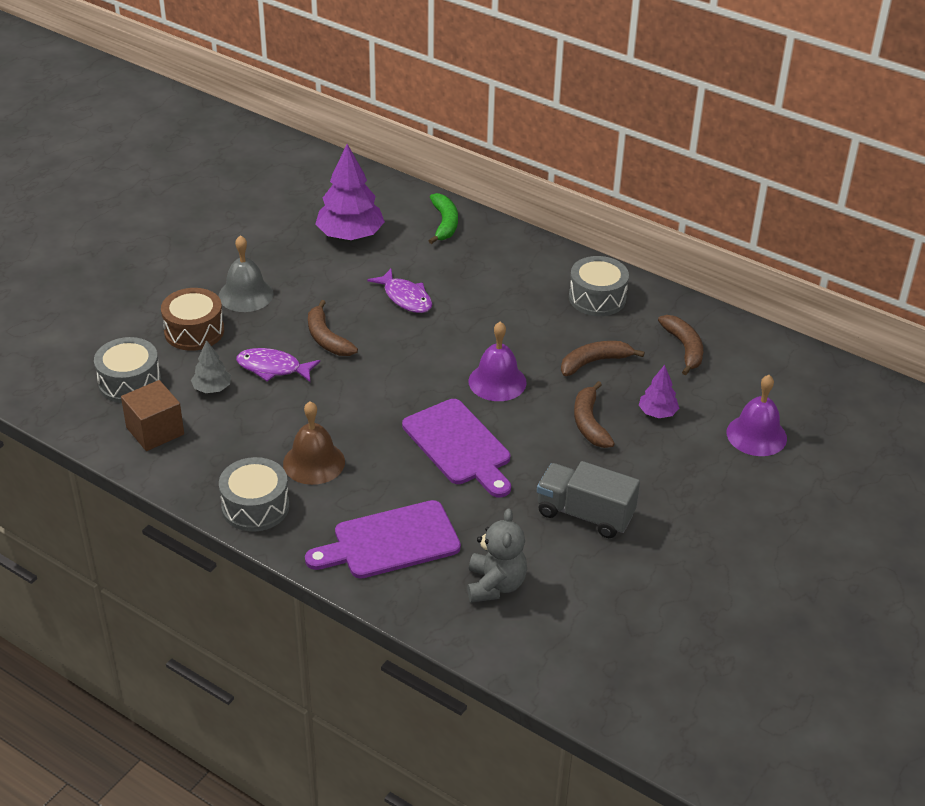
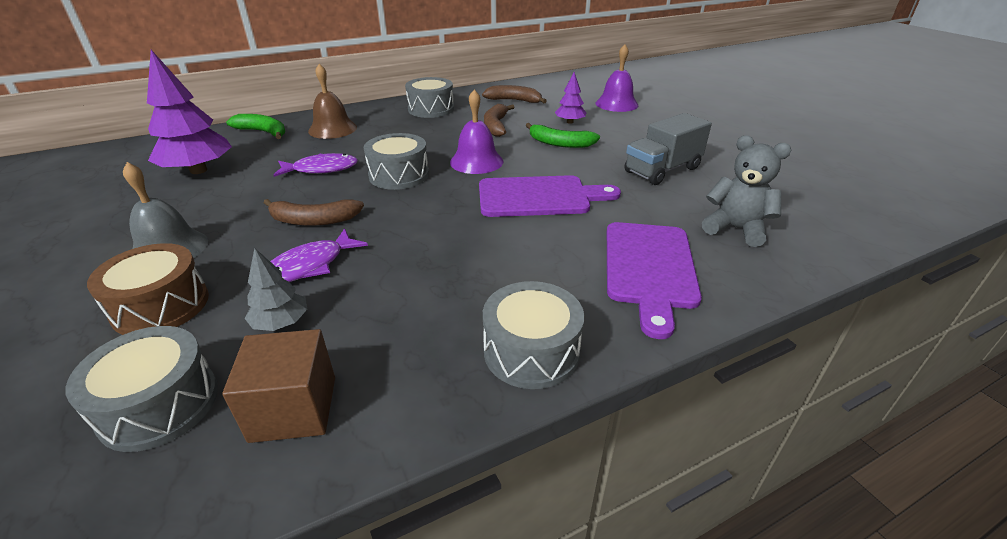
camera: 60 degrees left, 5 degrees down
brown bell [283,401,345,485] -> brown bell moved to [308,64,357,139]
brown banana [574,381,615,448] -> green banana [526,123,600,148]
none -> grey drum [363,133,429,190]

